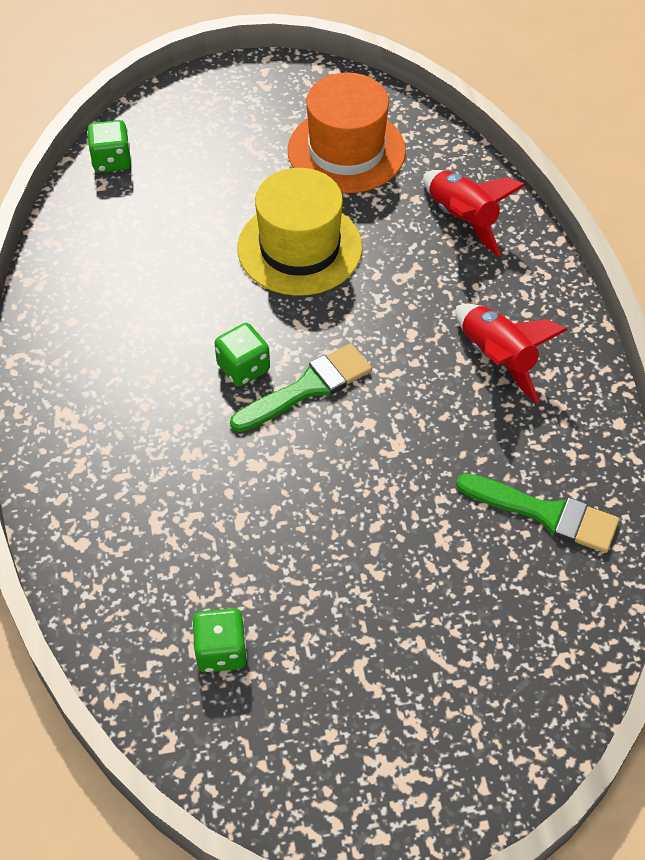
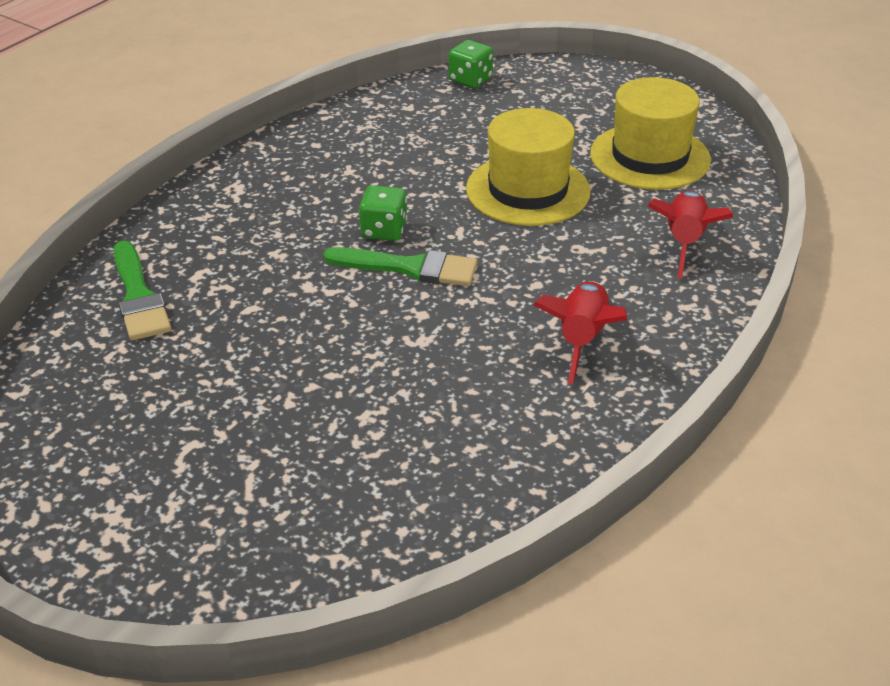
camera: 45 degrees right, 15 degrees down
green dice [192,608,247,672] -> none
orange hat [288,72,406,193] -> yellow hat [590,77,711,190]
green brush [456,473,619,553] -> green brush moved to [114,241,171,340]

